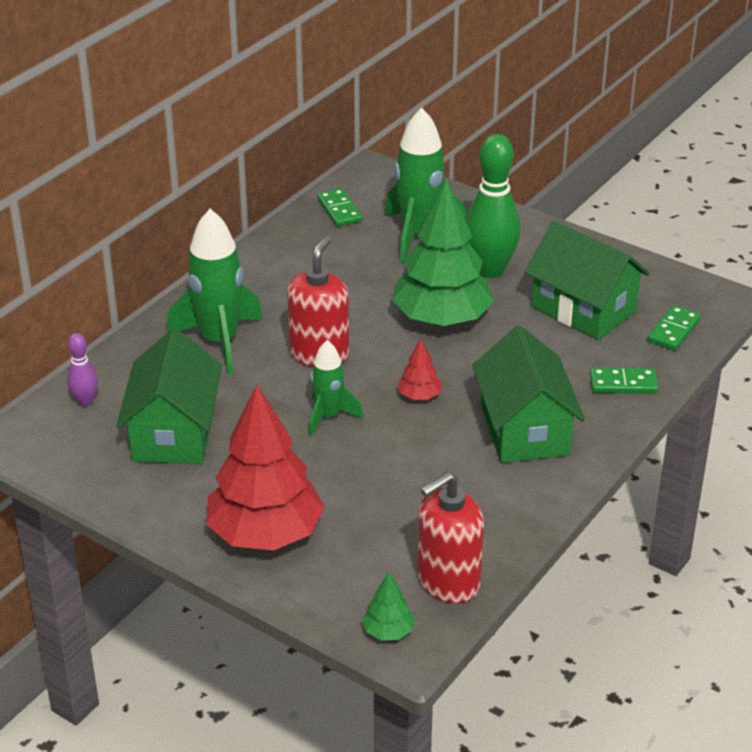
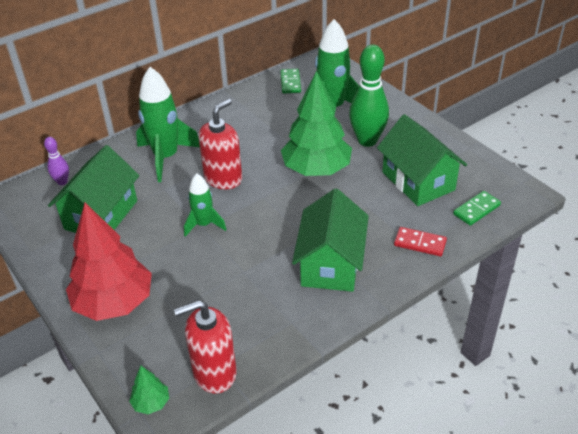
camera: 20 degrees right, 5 degrees up
red tree [397,339,442,400] -> none
green domino [590,367,658,394] -> red domino [394,227,447,256]

